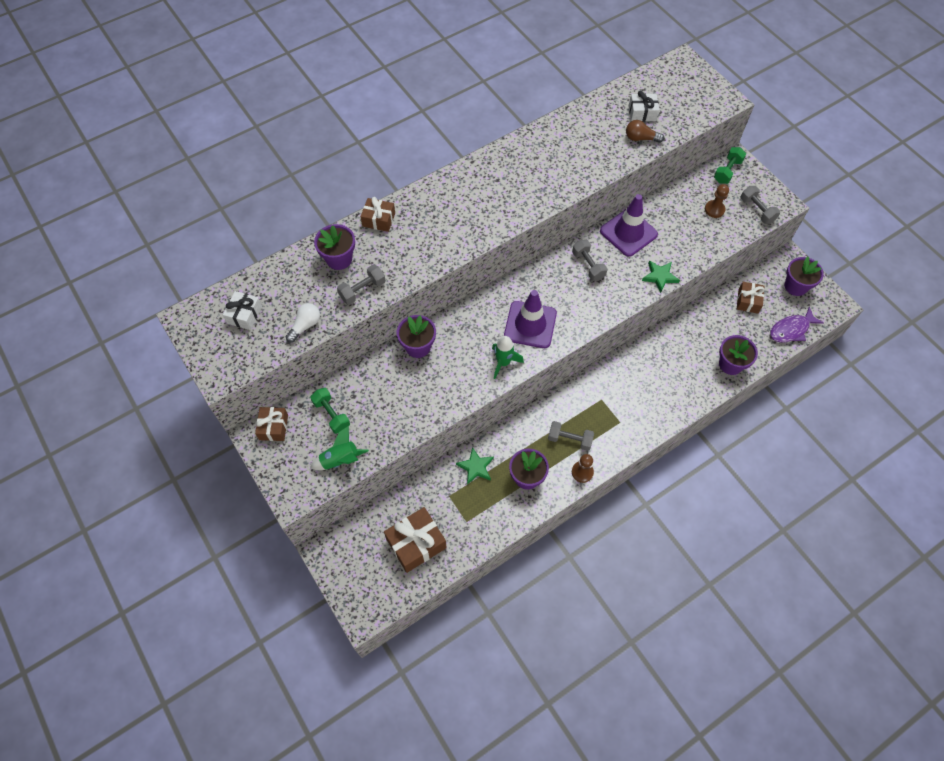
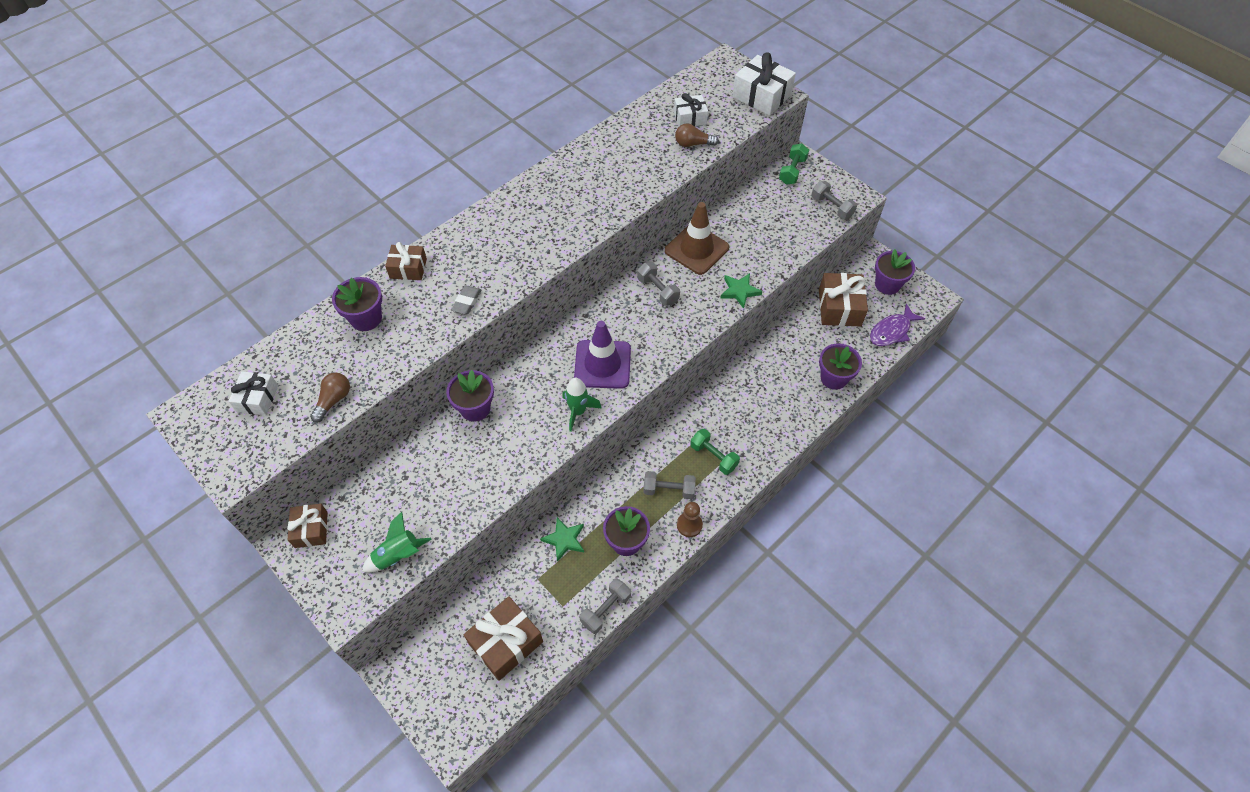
camera: 10 degrees left, 5 degrees down
white light bulb [286,303,320,343] -> brown light bulb [310,373,350,423]
green dumbbell [310,388,350,434] -> green dumbbell moved to [690,429,740,475]
grey dumbbell [337,264,385,305] -> grey dumbbell moved to [580,578,631,634]
purple traffic cone [600,194,658,257] -> brown traffic cone [665,202,729,275]
brown pawn [705,184,729,218] -> none
brown gift [737,282,765,314] -> brown gift [819,273,868,327], size x1.63
none -> grey eraser [451,286,481,314]
none -> white gift [732,52,796,116]

